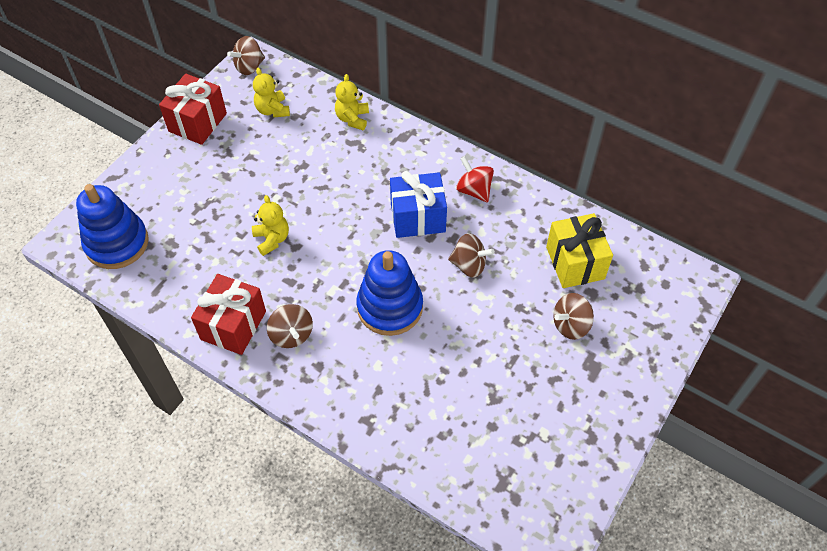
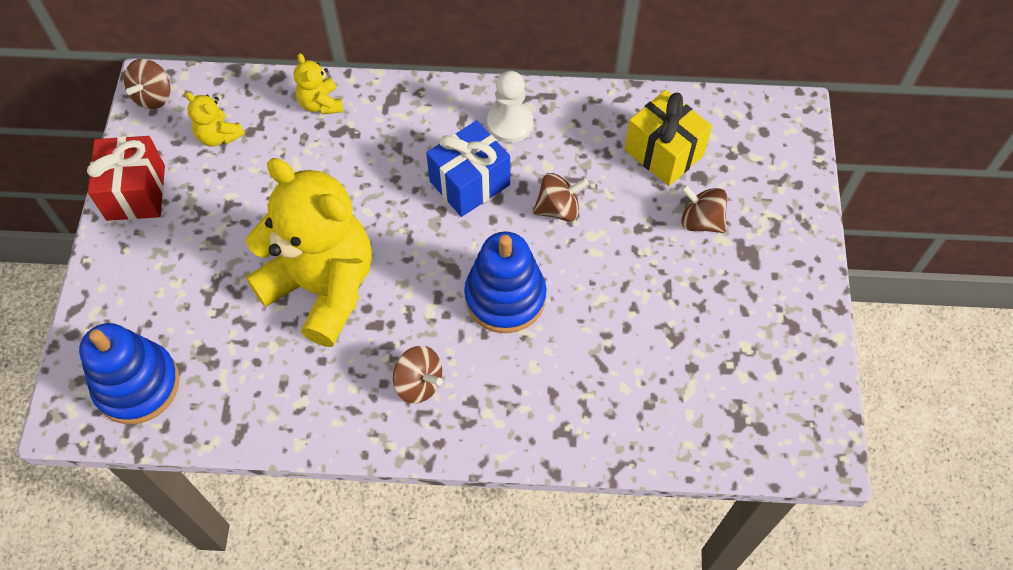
camera: 30 degrees left, 5 degrees up
red gift [191,274,266,355] -> none
yellow teddy bear [252,195,289,256] -> yellow teddy bear [245,158,372,347], size x2.45
red spinning top [456,156,494,203] -> white pawn [487,71,533,143]
brown spinning top [553,293,594,340] -> brown spinning top turned 90 degrees clockwise [681,185,727,233]

